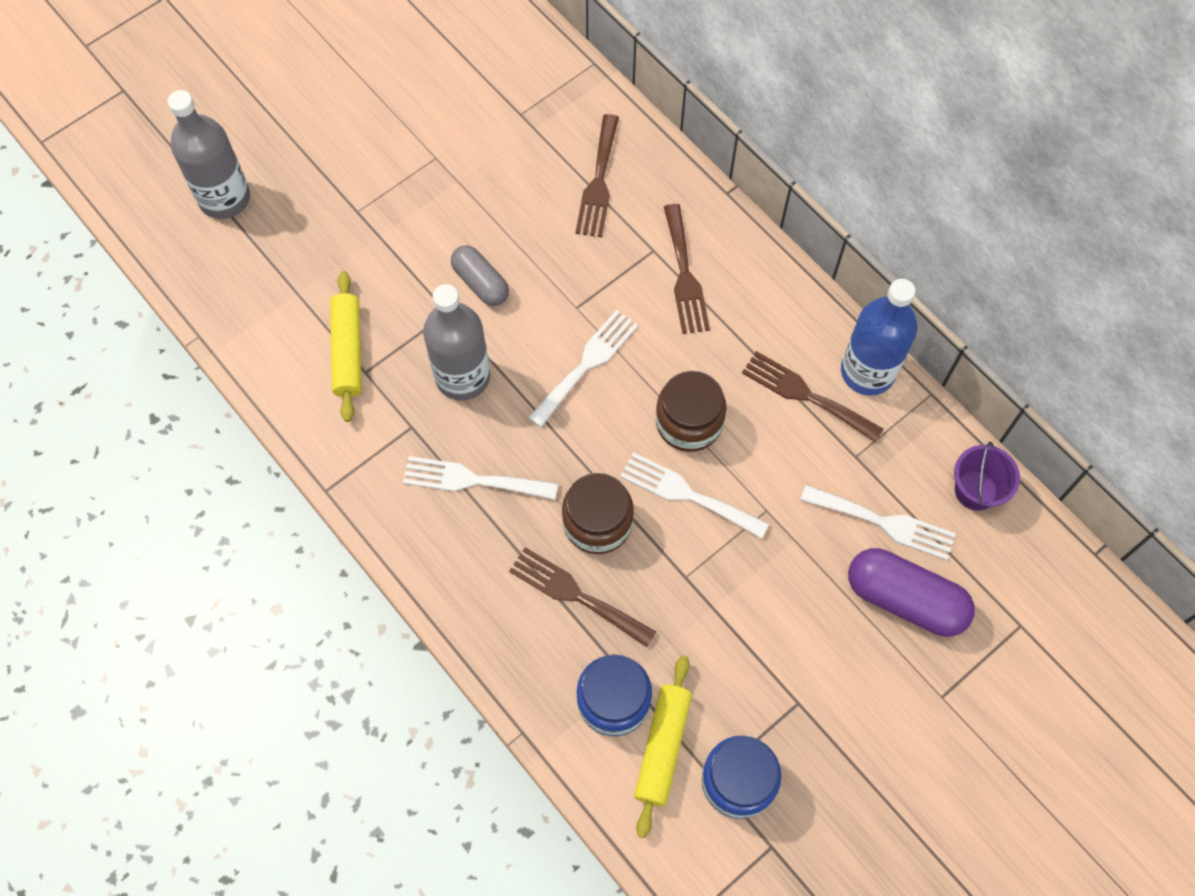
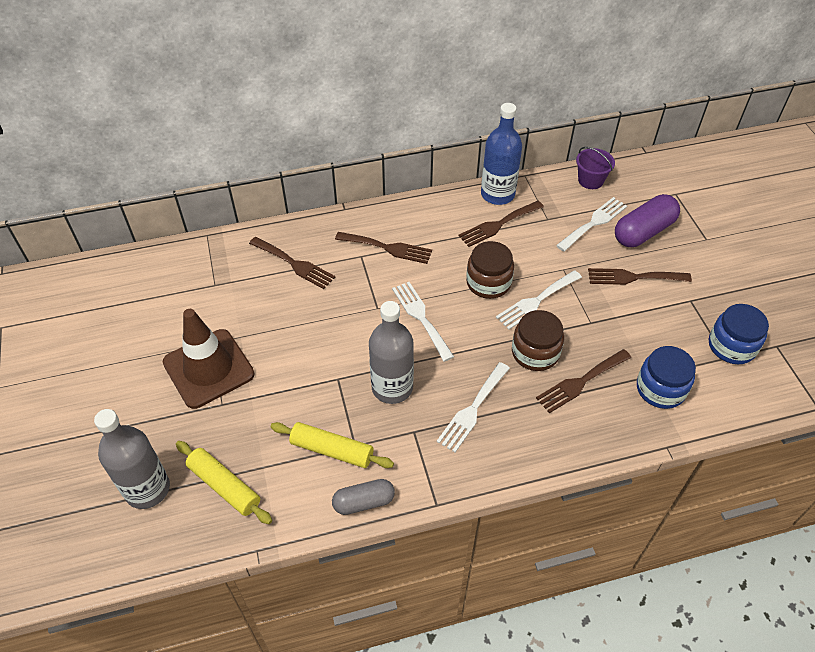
camera: 65 degrees left, 15 degrees down
grey capsule [451,245,509,306] -> grey capsule moved to [332,479,395,515]
yellow rolling pin [634,655,692,838] -> yellow rolling pin moved to [176,441,272,524]
none -> brown traffic cone [163,309,255,409]
none -> brown fork [588,268,692,285]

